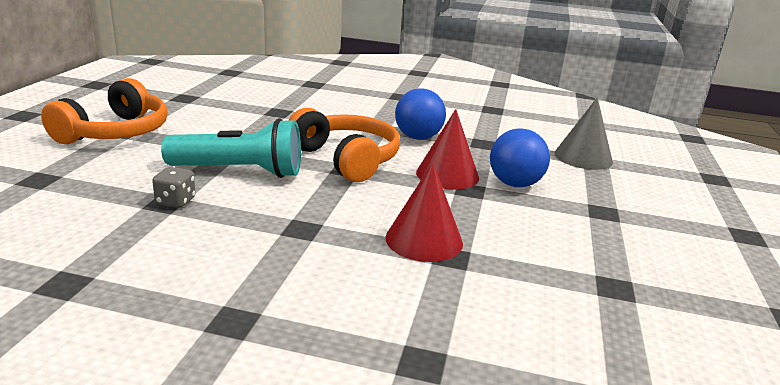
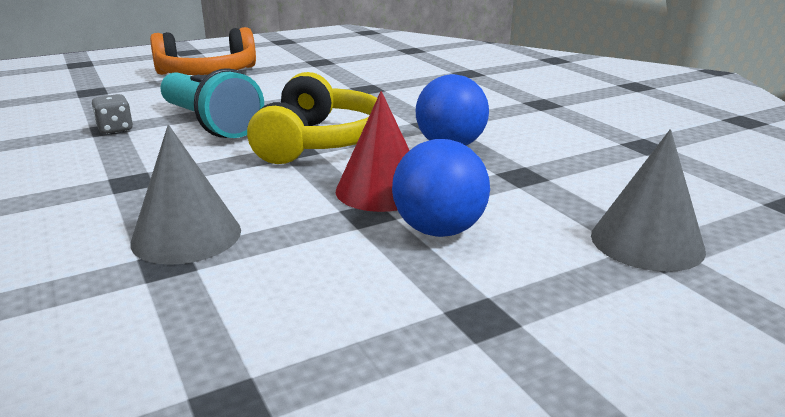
camera: 50 degrees right, 0 degrees up
orange headphones [288,108,400,182] -> yellow headphones [247,72,377,164]
red cone [386,162,463,262] -> grey cone [130,125,241,265]

